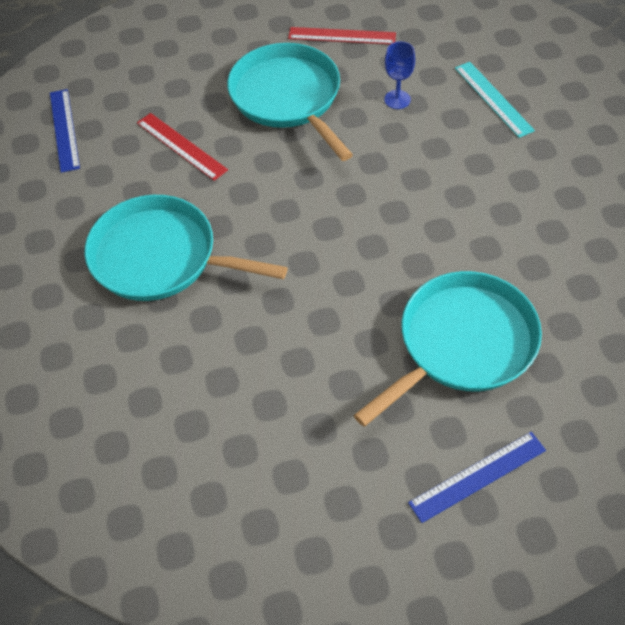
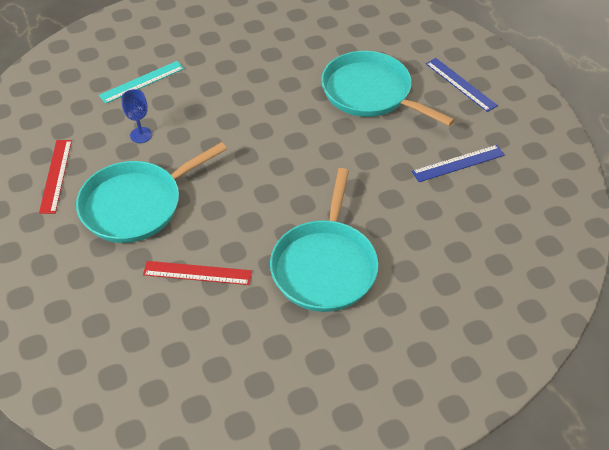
camera: 100 degrees left, 5 degrees down
blue ruler [50,89,80,173] -> blue ruler moved to [412,145,505,182]
red ruler [137,113,228,181] -> red ruler turned 60 degrees clockwise [143,261,252,285]

